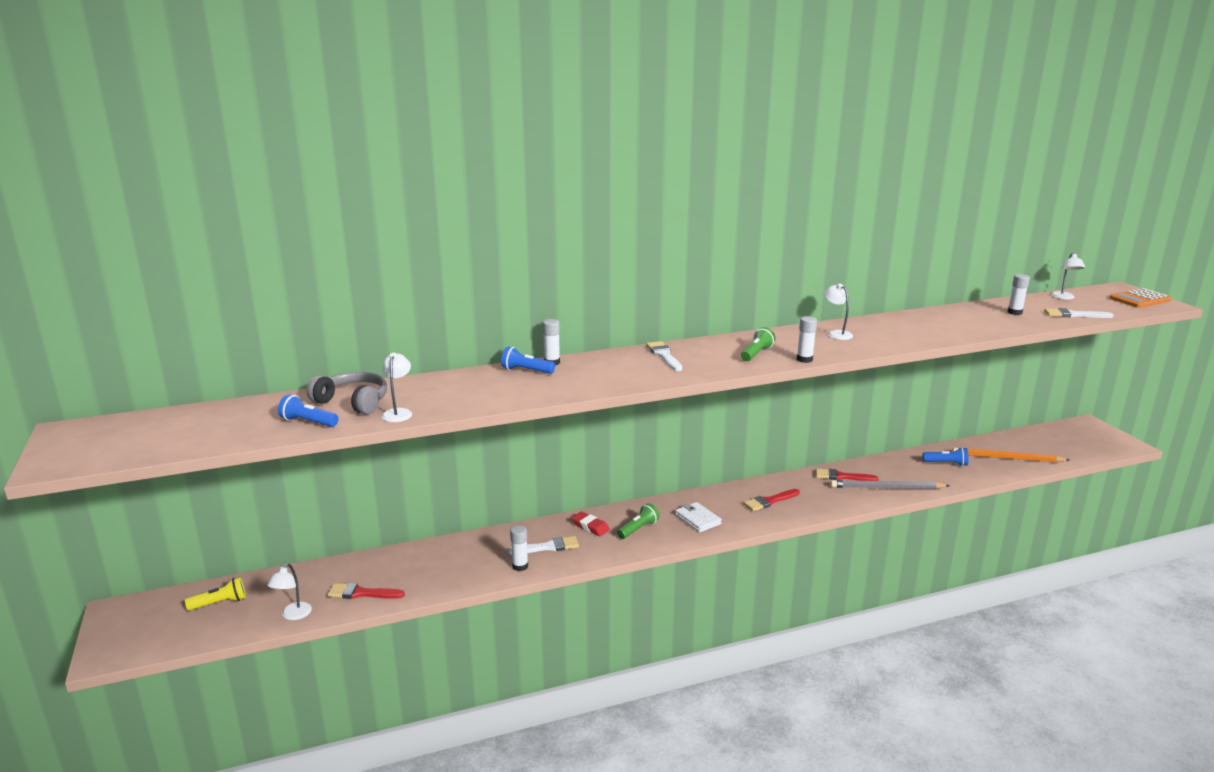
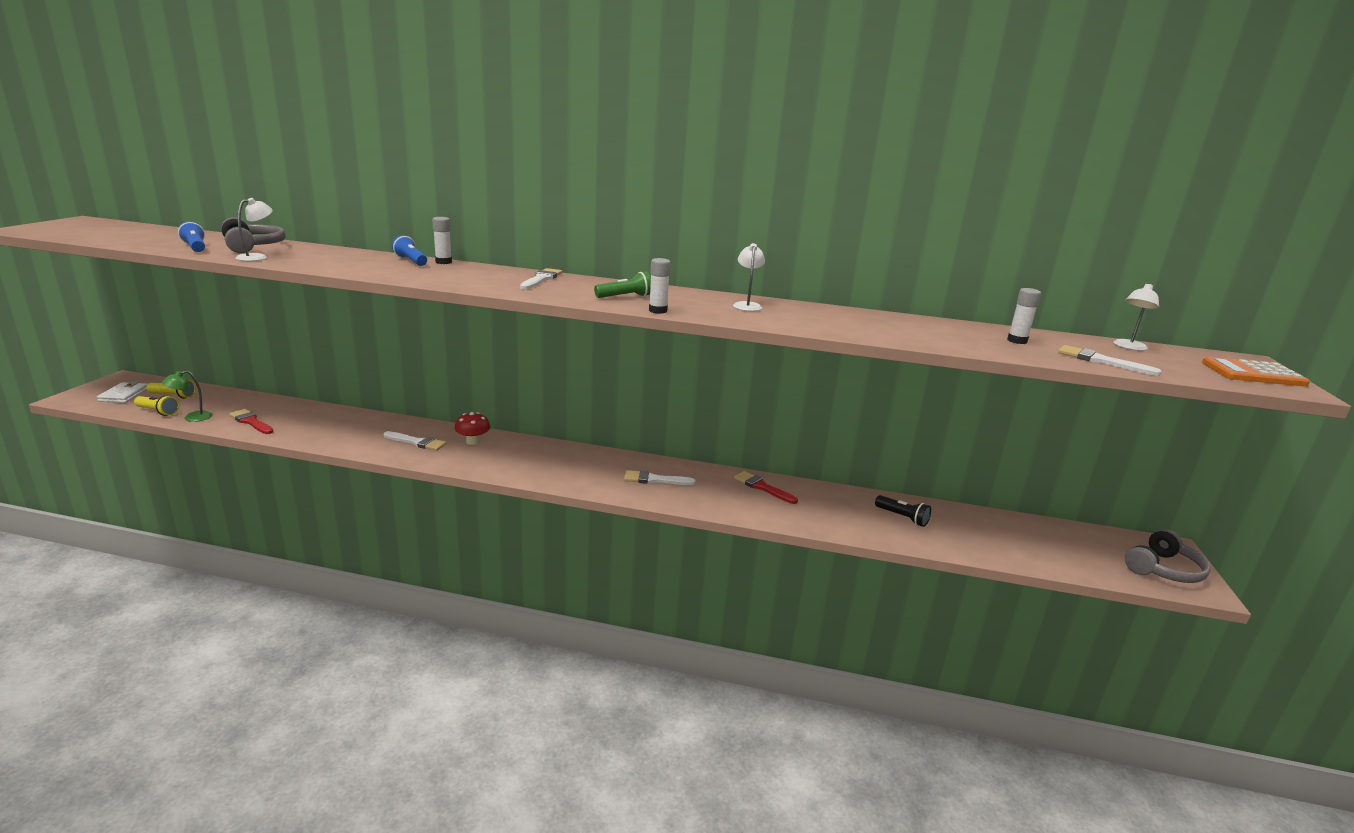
camera: 30 degrees right, 0 degrees up
white lamp [267,564,312,620] -> green lamp [162,371,213,422]
white glue stick [510,525,528,571] -> none
red eraser [572,512,610,536] -> red mushroom [455,412,490,445]
green flashlight [617,503,659,539] -> none
white wallet [675,502,722,532] -> white wallet moved to [97,381,148,403]
red brush [744,489,800,511] -> white brush [624,470,696,485]
grey pencil [830,480,950,489] -> none
blue flashlight [923,447,969,466] -> black flashlight [875,495,931,527]
orange pencil [952,447,1069,462] -> none
none -> yellow flashlight [134,395,180,416]
none -> grey headphones [1125,529,1210,583]

